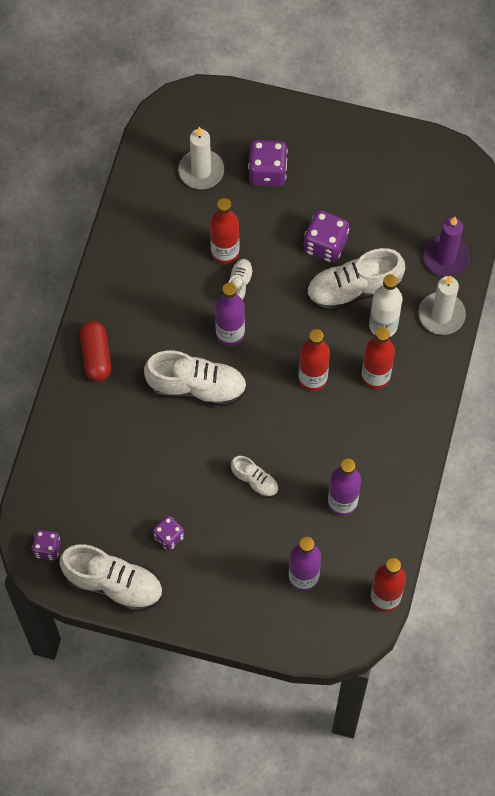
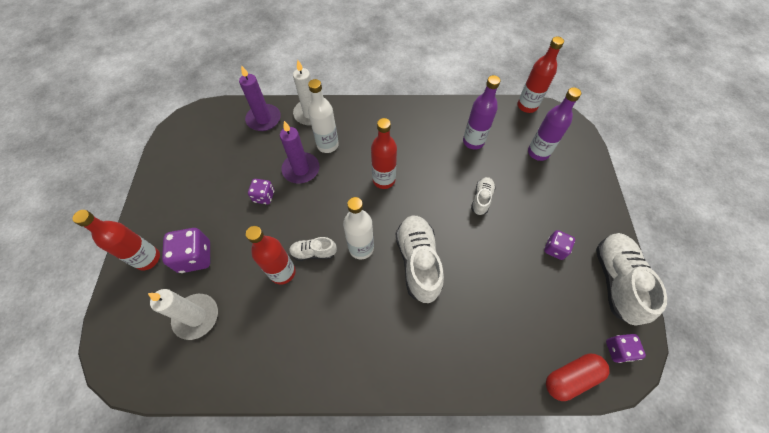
camera: 105 degrees left, 5 degrees down
red capsule [80,321,111,382] -> red capsule moved to [546,354,610,401]
purple bottle [215,283,245,346] -> white bottle [343,197,374,260]
purple dice [304,210,349,263] -> purple dice [248,179,274,204], size x0.62
white shoe [306,248,405,311] -> purple candle [280,121,319,184]
red bottle [362,327,395,389] -> red bottle moved to [73,210,160,271]

